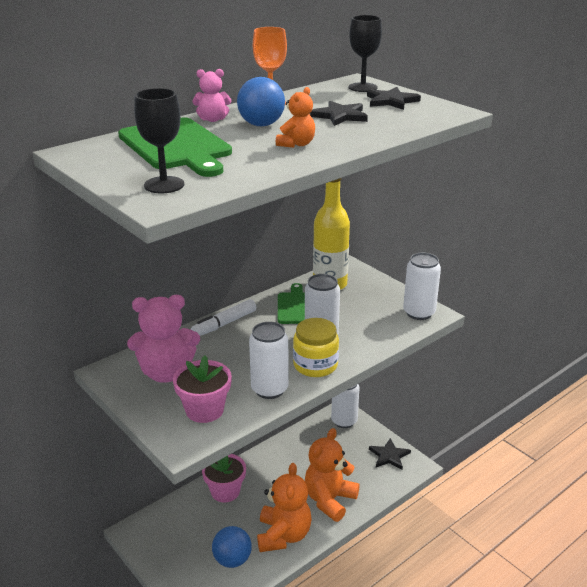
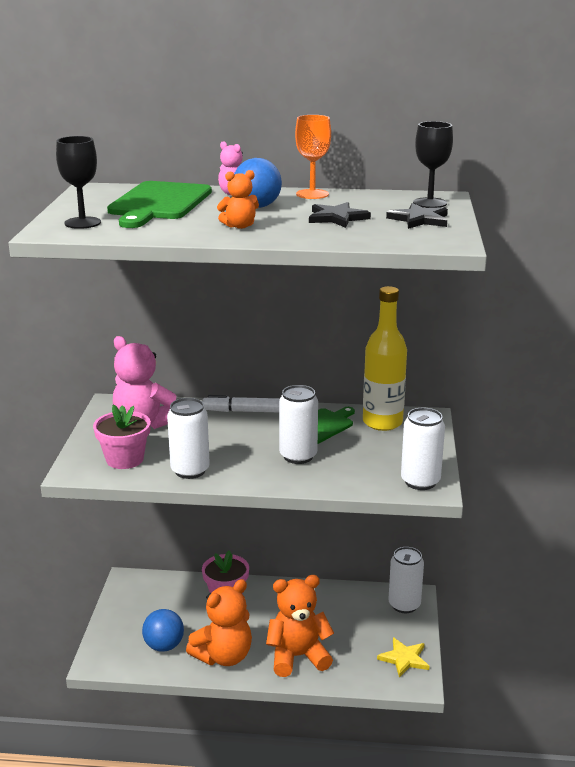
camera: 45 degrees right, 5 degrees down
yellow jar [293,318,339,377] -> none
black star [369,438,411,470] -> yellow star [377,637,429,678]

